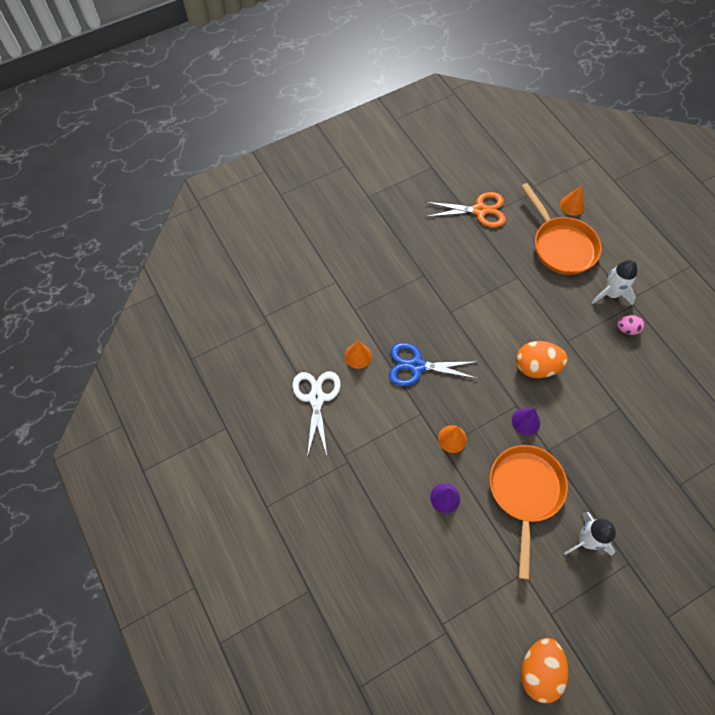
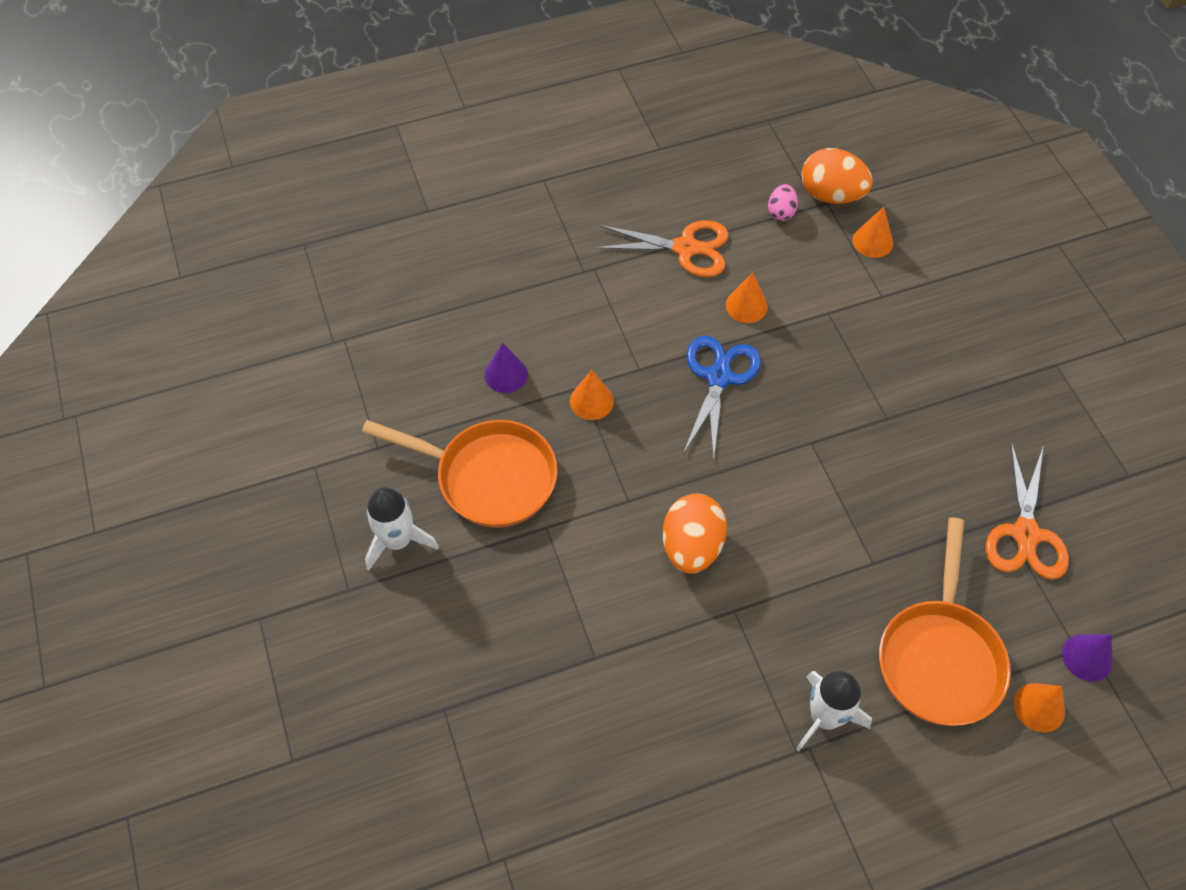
camera: 100 degrees right, 5 degrees down
white scissors [292,371,341,458] -> orange scissors [594,220,729,277]
purple cone [512,408,540,435] -> purple cone moved to [1062,634,1113,682]
orange pan [521,183,601,275] -> orange pan turned 60 degrees counterclockwise [879,517,1011,726]
orange egg [521,638,568,703] -> orange egg moved to [801,148,873,204]
pink egg [617,315,644,335] -> pink egg moved to [768,184,798,221]
none -> orange cone [852,207,893,258]

